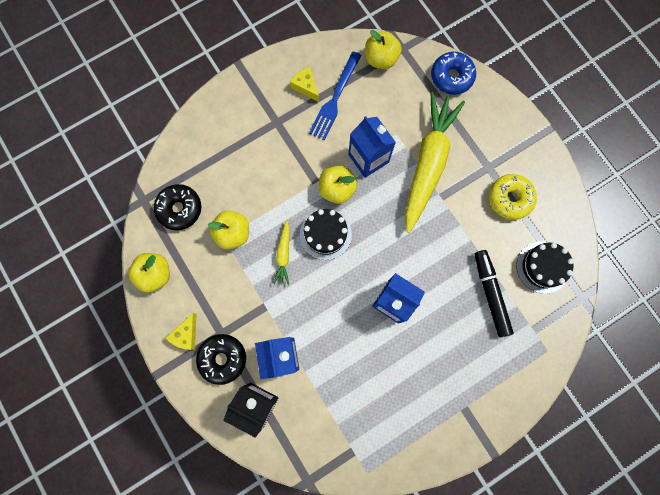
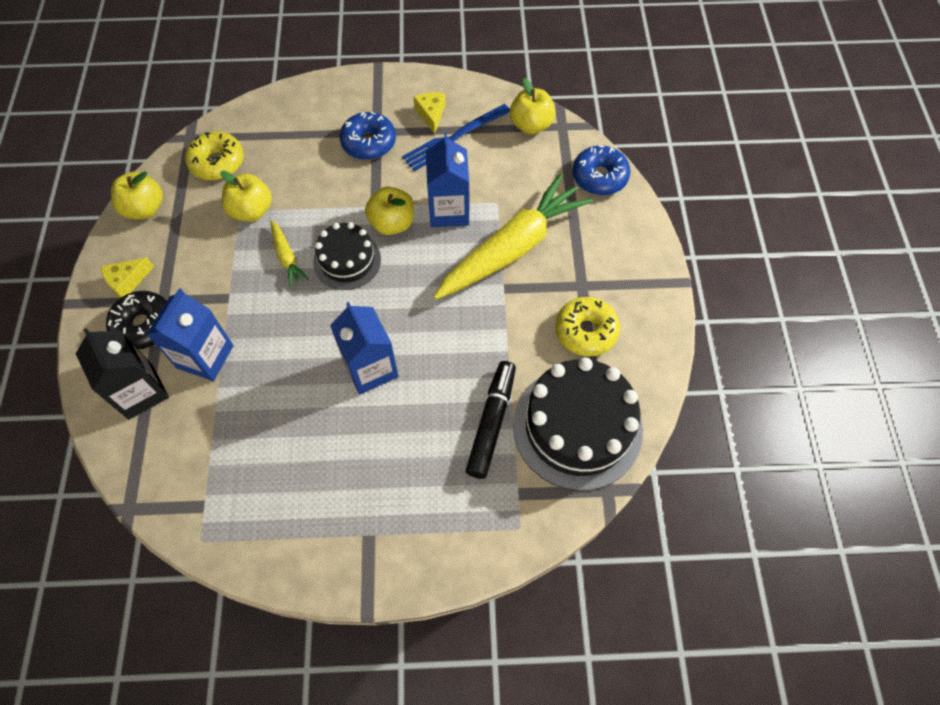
camera: 30 degrees right, 15 degrees down
black donut [154,184,201,230] -> yellow donut [185,131,244,180]
yellow carrot [273,220,289,285] -> yellow carrot turned 60 degrees counterclockwise [271,220,310,288]
black cake [516,241,574,294] -> black cake [513,357,643,491], size x1.71
none -> blue donut [340,112,396,160]

